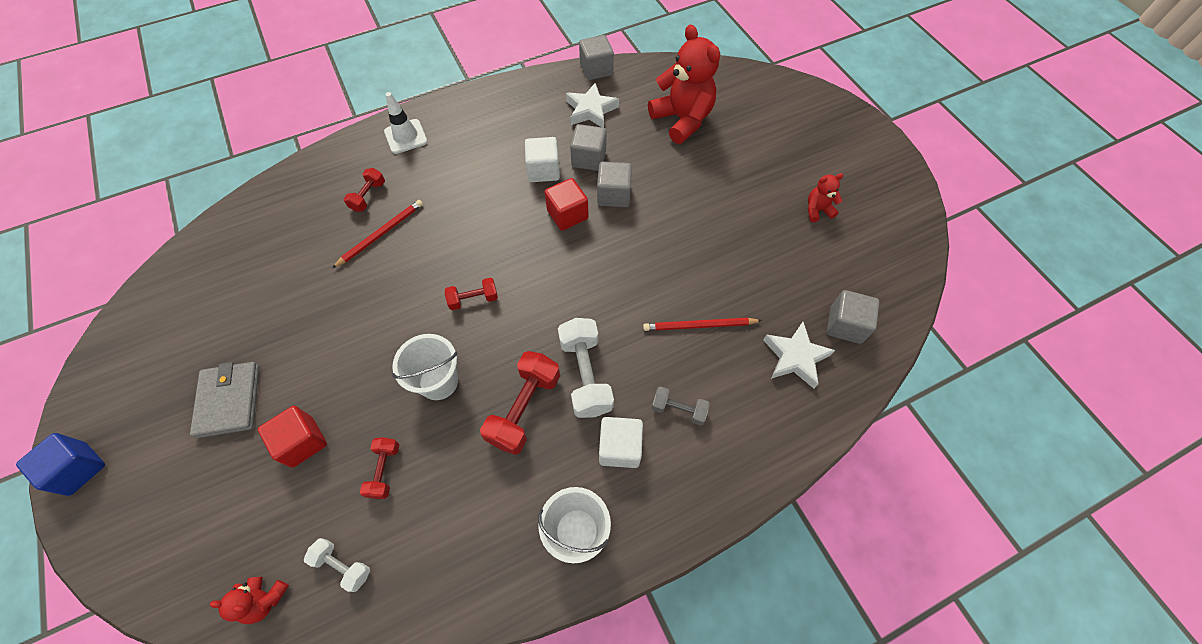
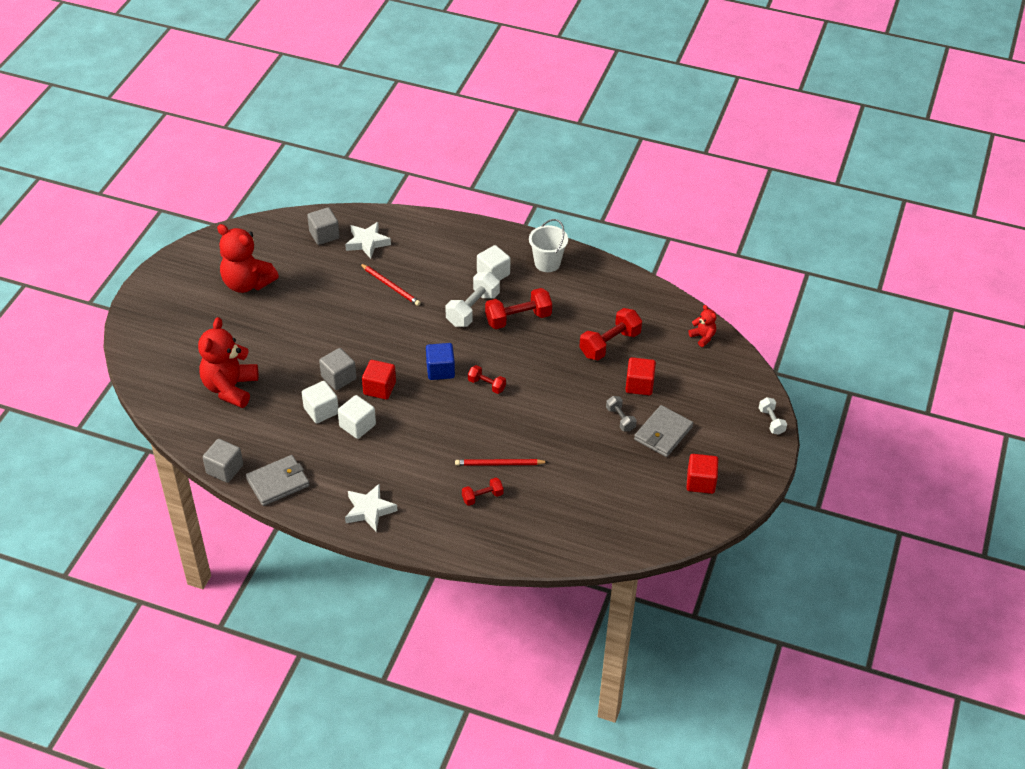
camera: 135 degrees left, 15 degrees down
blue cube [16,433,105,496] -> blue cube moved to [426,343,455,380]
white dumbbell [304,538,370,592] -> white dumbbell moved to [759,397,787,435]
red dumbbell [360,437,399,499] -> red dumbbell [579,308,642,360], size x1.77
white traffic cone [384,92,428,154] -> none
white bucket [392,334,458,400] -> none
white star [566,83,619,128] -> white star moved to [345,483,397,532]
grey cube [570,124,607,171] -> white cube [302,381,339,424]
grey dumbbell [652,386,710,426] -> grey dumbbell moved to [606,396,637,432]
red teddy bear [808,173,843,222] -> red teddy bear [217,224,279,293], size x2.12
none -> grey wallet [246,455,310,506]
none -> red cube [686,454,719,494]

